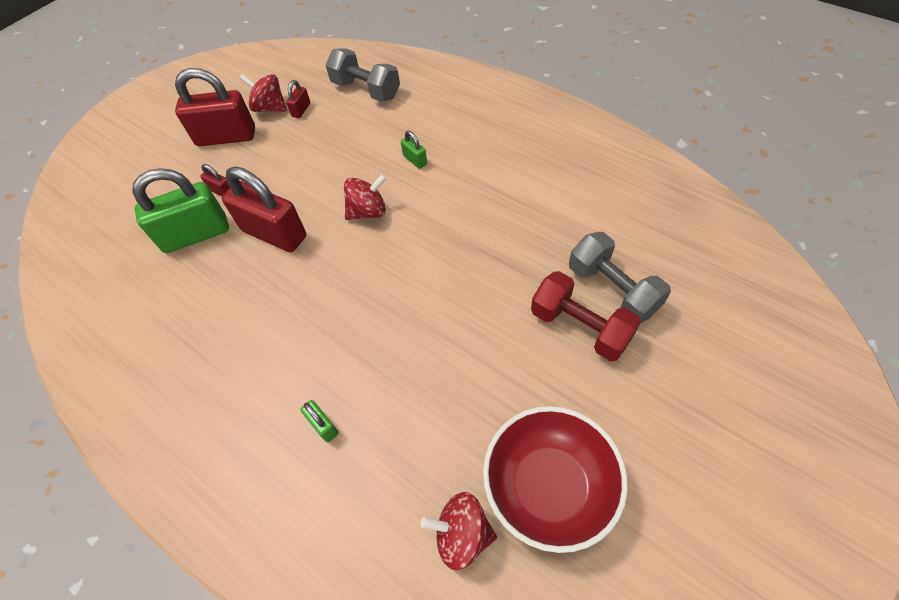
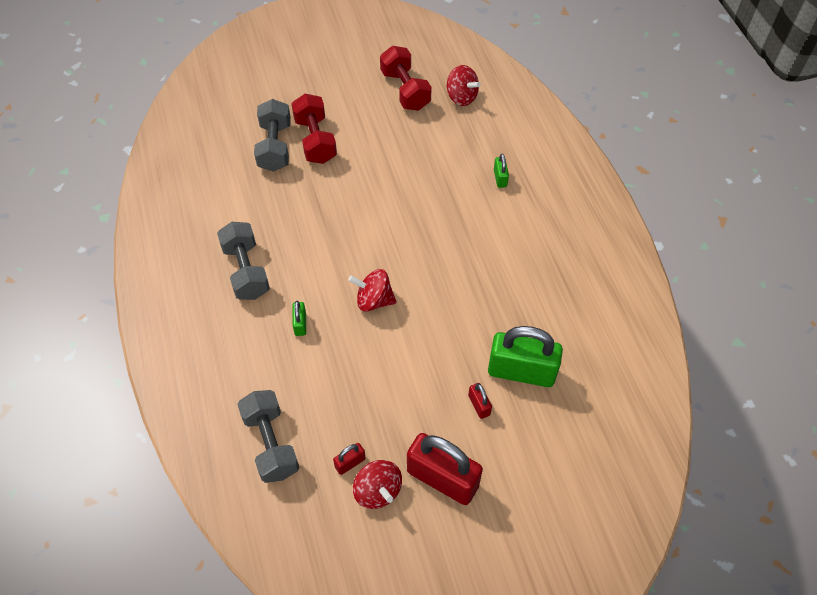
camera: 150 degrees left, 0 degrees up
red padlock [222,167,306,252] -> none
red bowl [483,406,628,553] -> red dumbbell [380,46,432,111]
none -> grey dumbbell [217,222,270,300]

